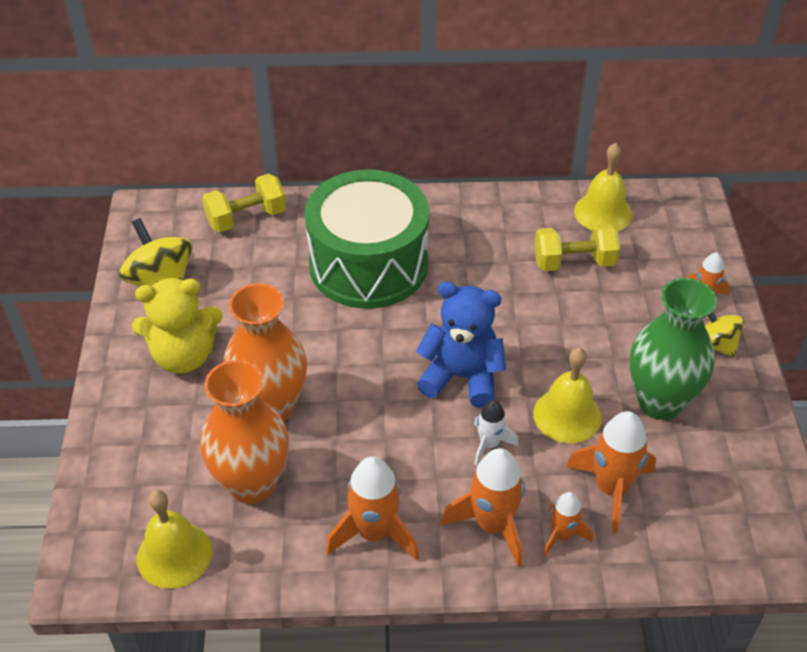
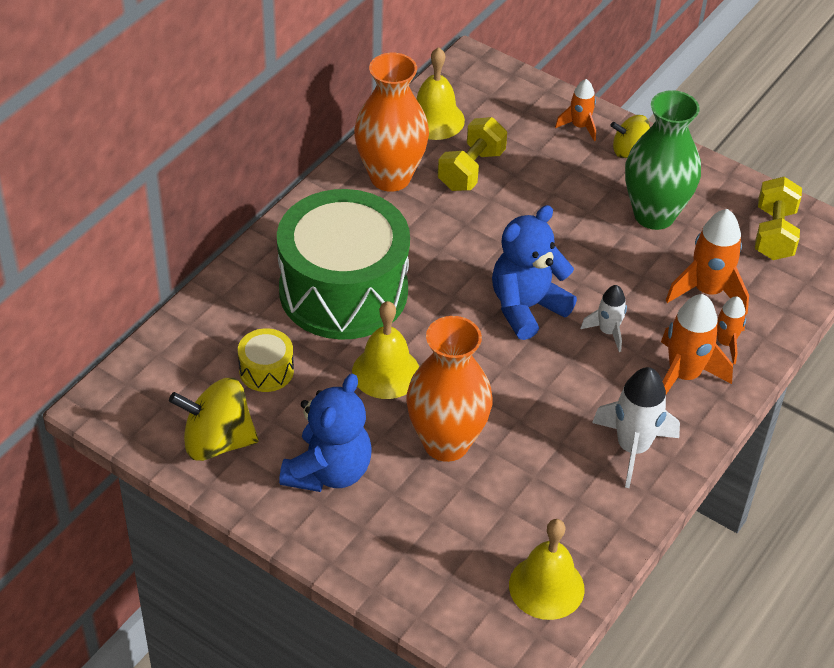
camera: 55 degrees left, 0 degrees up
yellow teddy bear [132,278,222,374] -> blue teddy bear [279,374,372,492]
orange vase [200,360,289,504] -> orange vase moved to [354,53,429,192]
yellow dumbbell [202,174,286,232] -> yellow dumbbell moved to [755,177,802,260]
orange rocket [326,456,419,561] -> white rocket [592,367,680,488]
yellow bell [533,348,602,443] -> yellow bell moved to [352,301,419,399]
none -> yellow drum [238,328,294,392]

